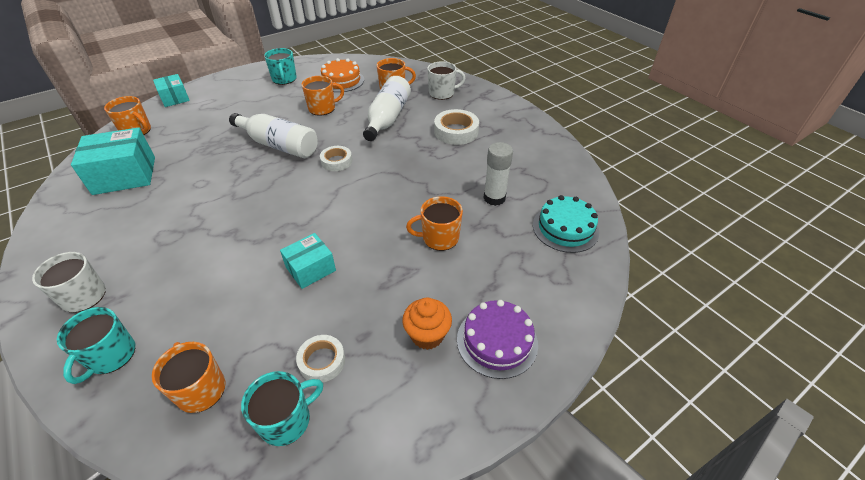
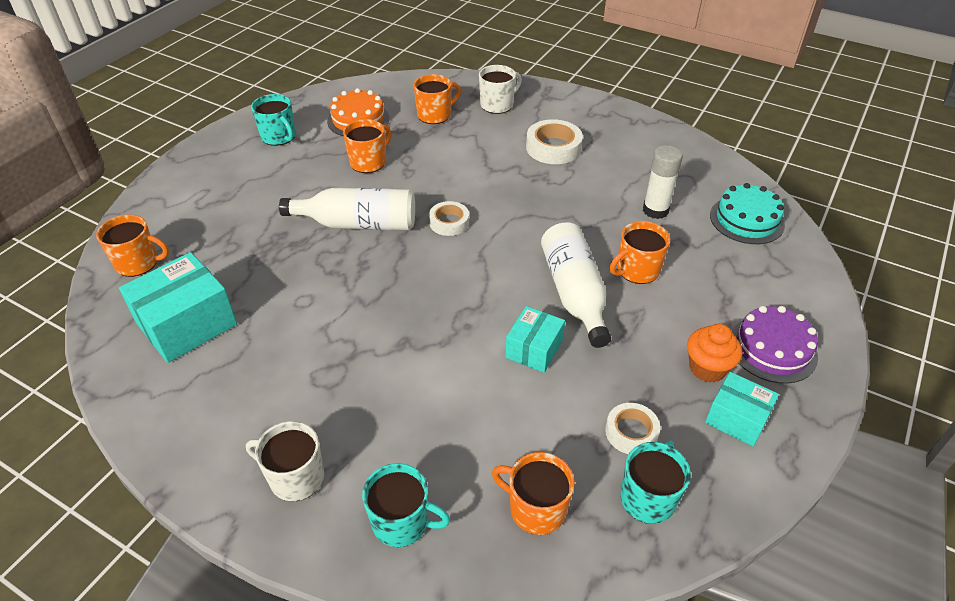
camera: 25 degrees left, 0 degrees up
turquoise mug [57,307,135,384] -> turquoise mug turned 60 degrees counterclockwise [362,463,450,547]
turquoise box [153,74,190,107] -> turquoise box moved to [705,372,779,446]
white bottle [363,76,411,141] -> white bottle moved to [541,222,611,348]

